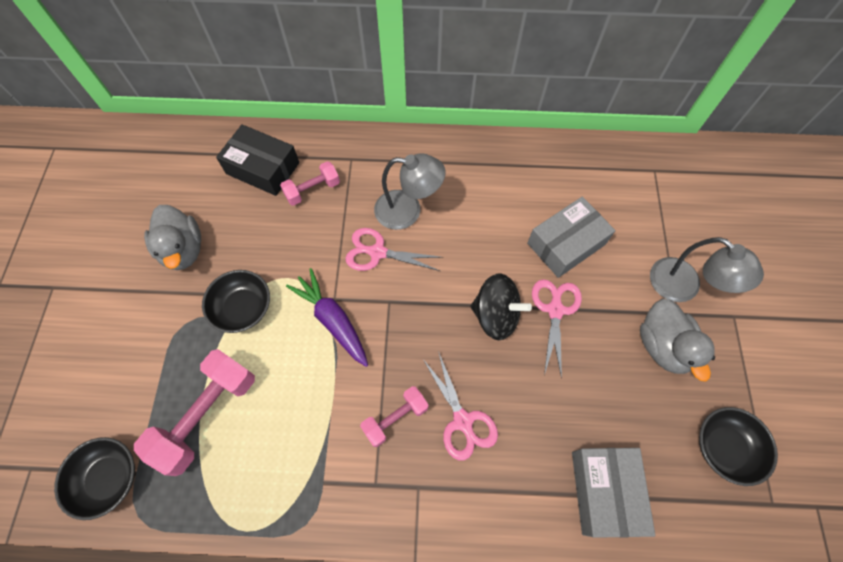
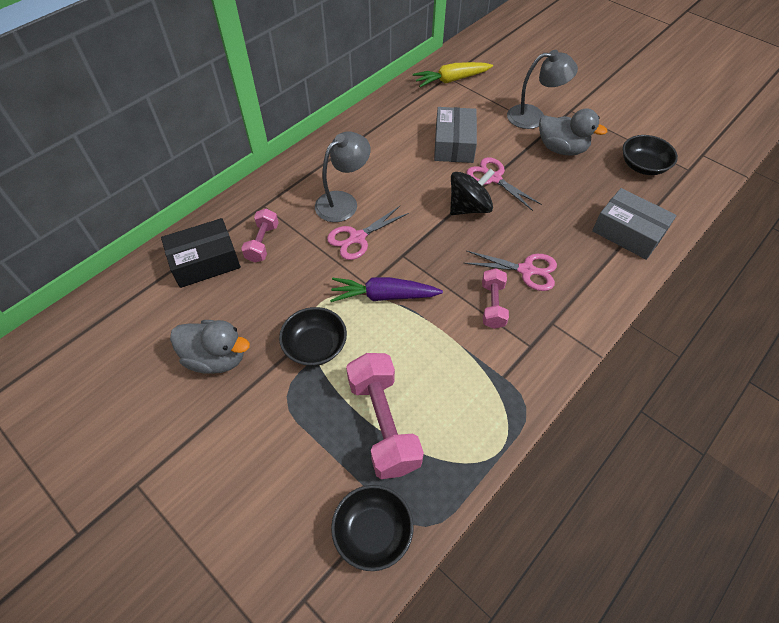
camera: 50 degrees left, 10 degrees down
none -> yellow carrot [413,62,493,87]

